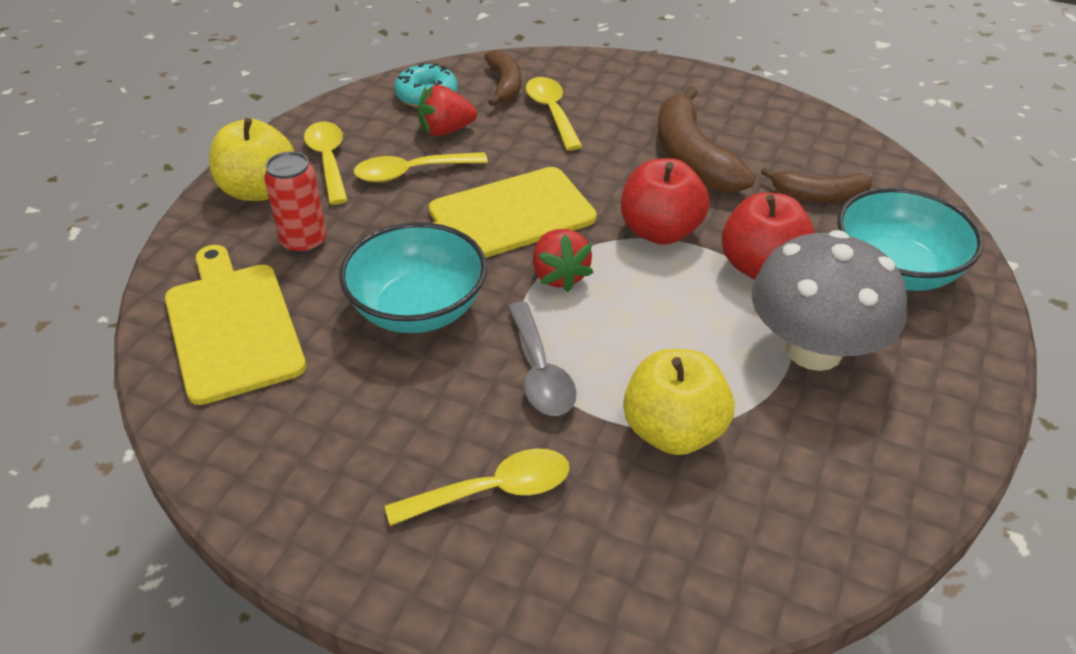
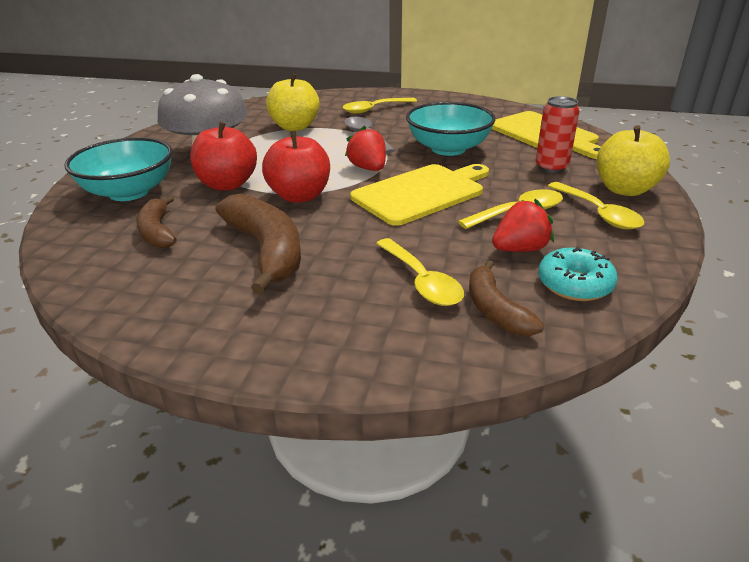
camera: 170 degrees right, 10 degrees down
brown banana [761,167,872,202] -> brown banana turned 105 degrees counterclockwise [136,196,177,248]

